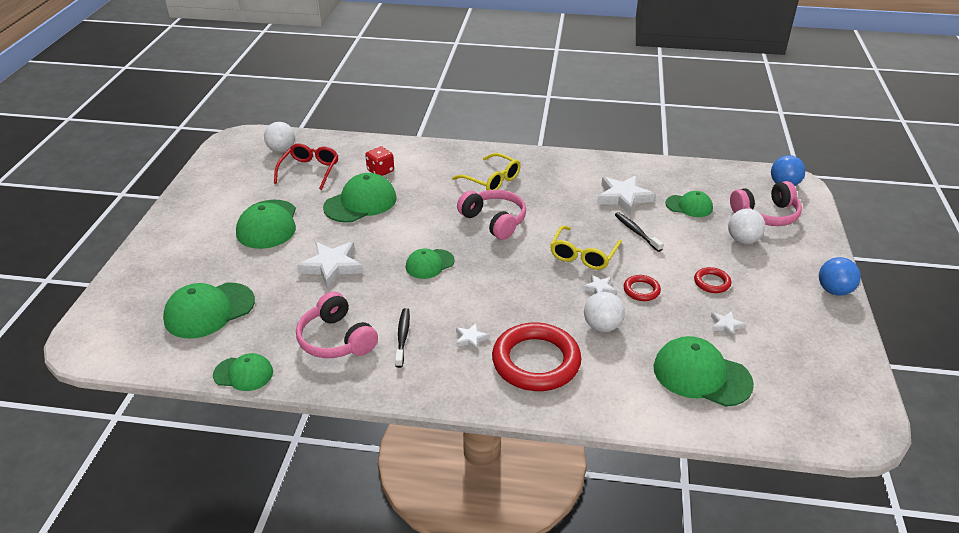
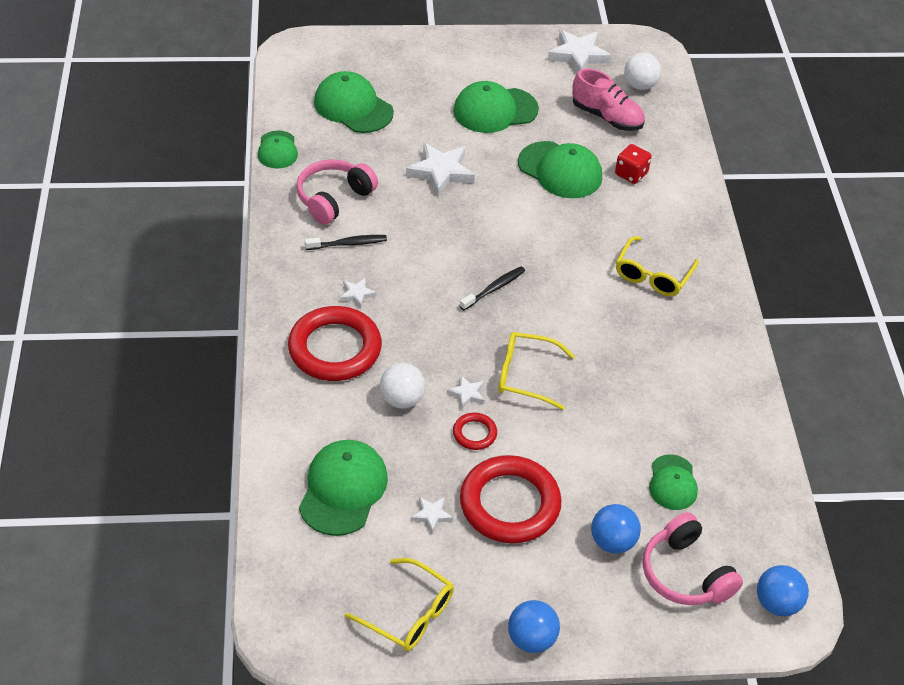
camera: 75 degrees right, 10 degrees up
red glasses [274,143,339,190] -> pink shoe [572,68,645,131]
green cap [406,249,455,279] -> none
pink headphones [457,190,526,240] -> none
white star [597,175,655,215] -> white star moved to [548,30,611,73]
black toothbrush [615,212,663,252] -> black toothbrush moved to [460,266,525,310]
red ring [694,267,731,293] -> red ring [460,455,562,543], size x2.19
white ball [728,209,765,244] -> blue ball [591,504,641,553]
none -> yellow glasses [345,558,454,651]

